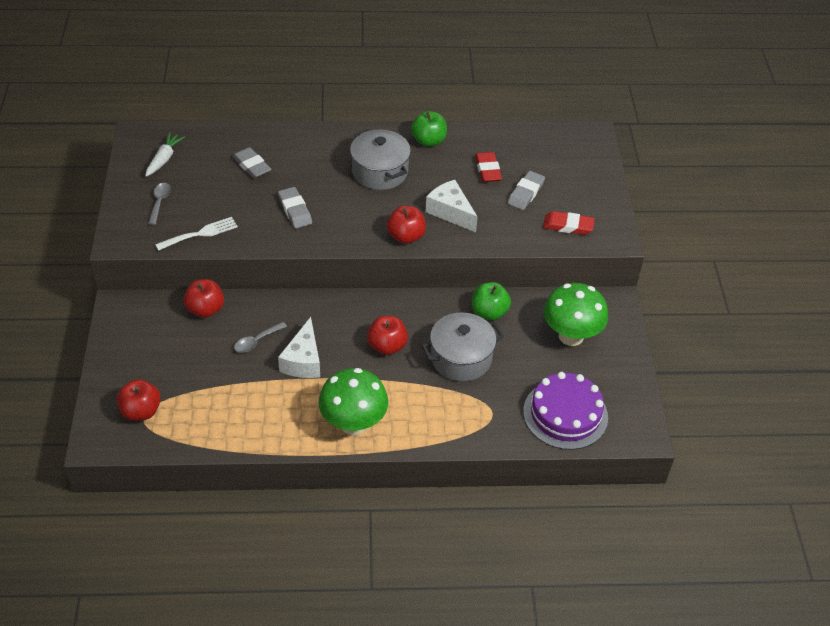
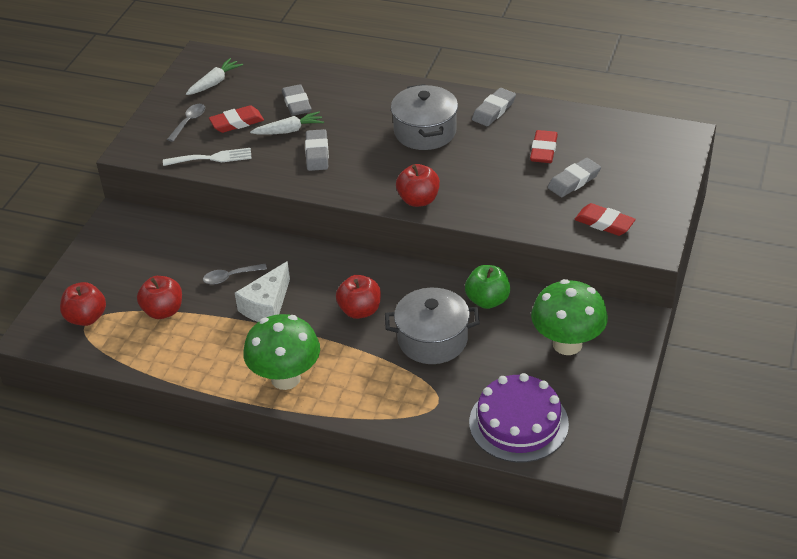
camera: 25 degrees right, 5 degrees down
red apple [183,279,224,318] -> red apple moved to [137,276,182,319]
green apple [411,111,447,147] -> grey eraser [472,88,516,126]
white cheese [426,180,478,232] -> none
none -> red eraser [209,105,264,133]
none -> white carrot [250,112,324,135]

